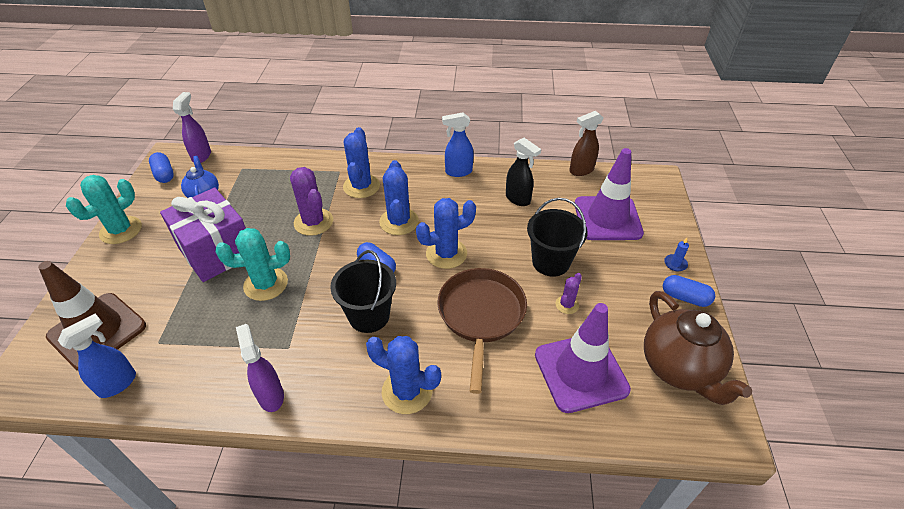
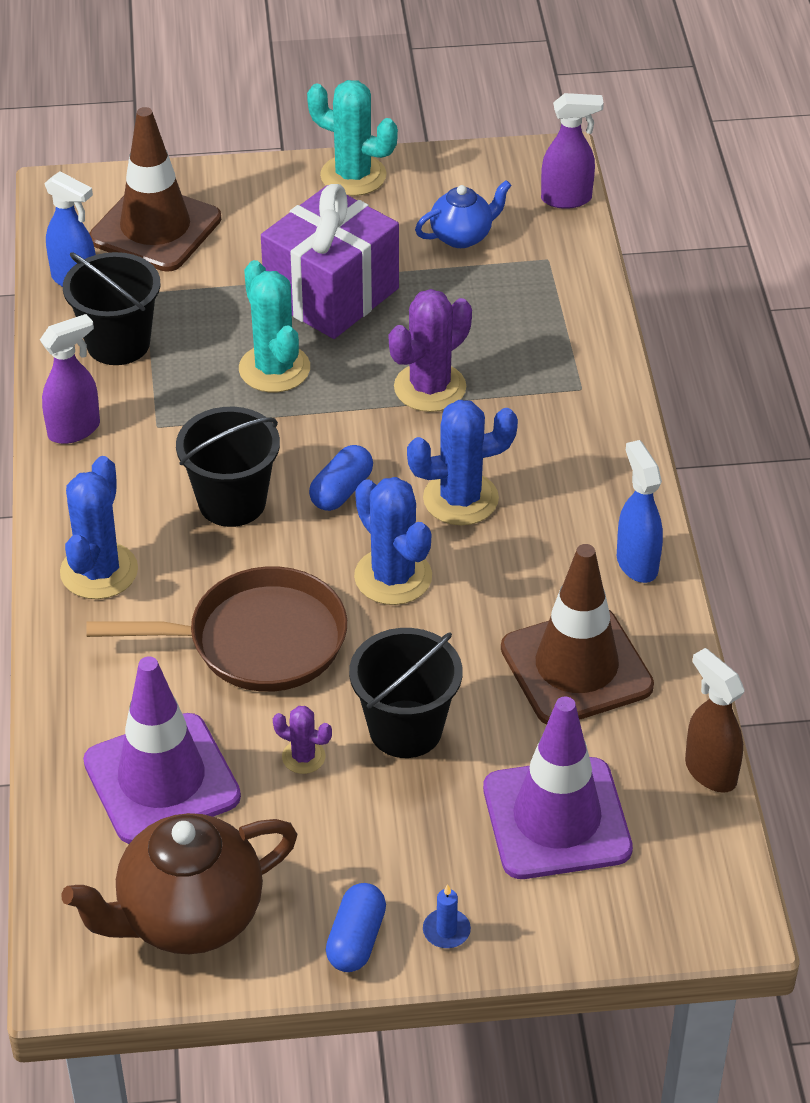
camera: 80 degrees right, 0 degrees up
blue capsule [149,152,174,183] -> none
blue cactus [343,127,380,198] -> none
black spray bottle [506,138,541,206] -> brown traffic cone [501,544,654,725]
none -> black bucket [63,252,160,365]

